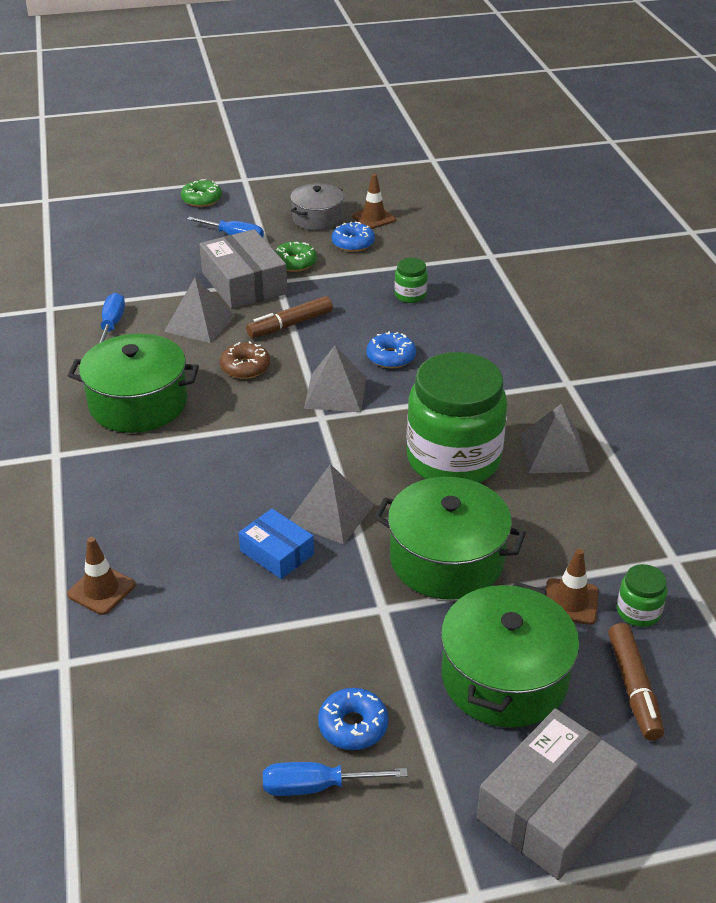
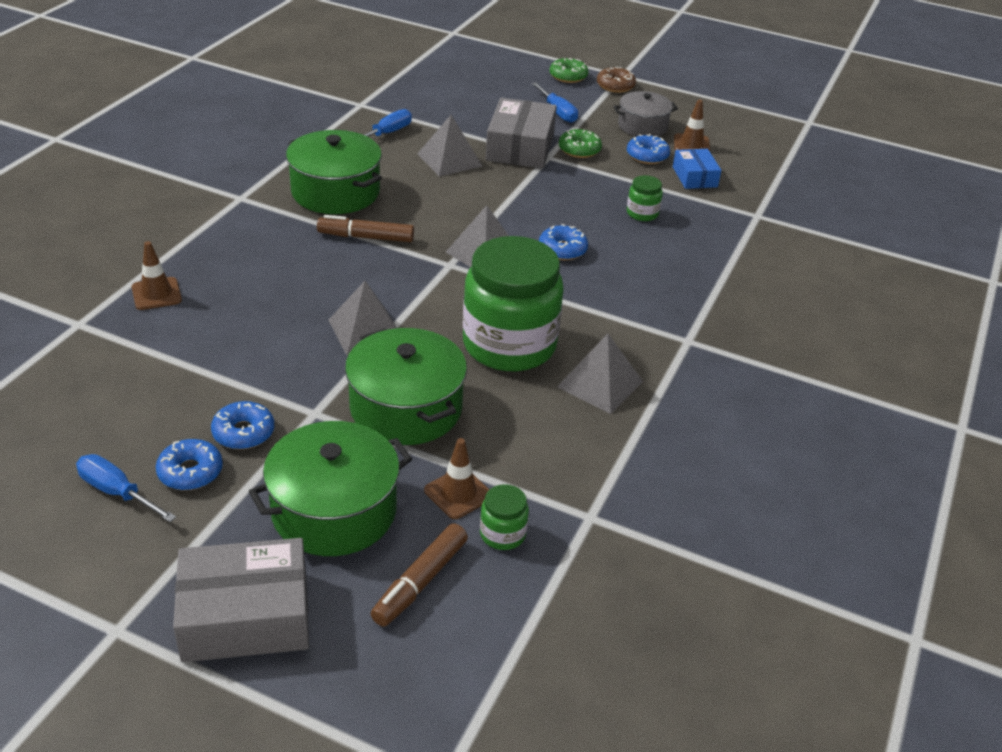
camera: 35 degrees right, 0 degrees up
brown donut [220,341,270,379] -> brown donut moved to [597,67,636,93]
blue box [239,509,314,579] -> blue box moved to [673,149,721,189]
brown marker [246,296,333,338] -> brown marker moved to [317,215,414,242]
none -> blue donut [211,401,274,450]

